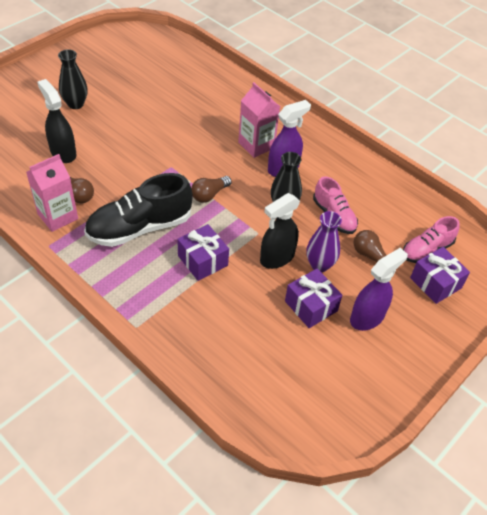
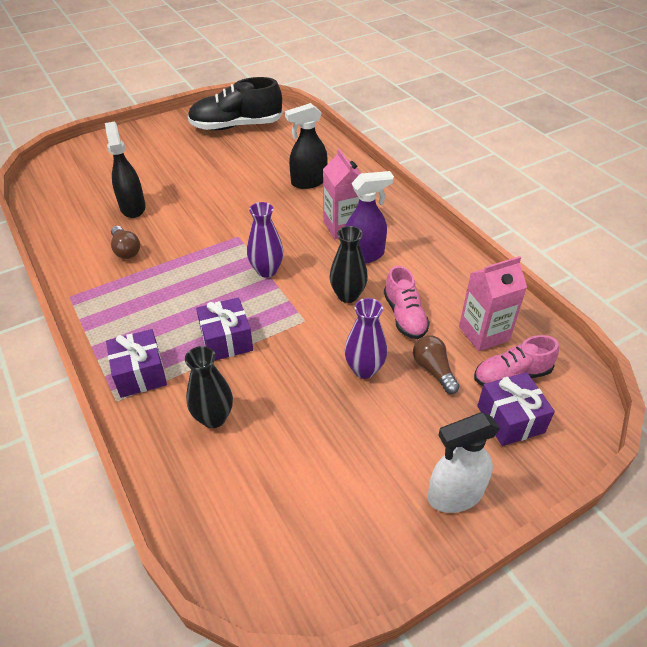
camera: 20 degrees right, 5 degrees down
pink carton [26,154,78,232] -> pink carton moved to [459,256,527,351]
black vase [58,49,88,109] -> black vase moved to [185,346,233,428]
black shoe [84,173,193,247] -> black shoe moved to [188,77,283,130]
brown light bulb [191,176,232,203] -> purple vase [247,202,284,278]
black spray bottle [260,193,300,269] -> black spray bottle moved to [285,103,328,189]
purple gift [285,269,342,328] -> purple gift moved to [106,329,167,398]
purple spray bottle [350,248,408,331] -> none
none -> white spray bottle [428,412,500,513]

